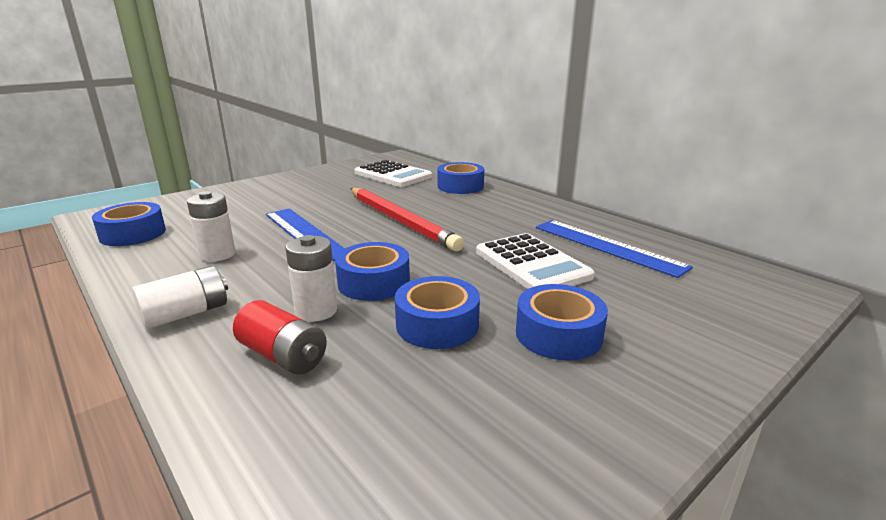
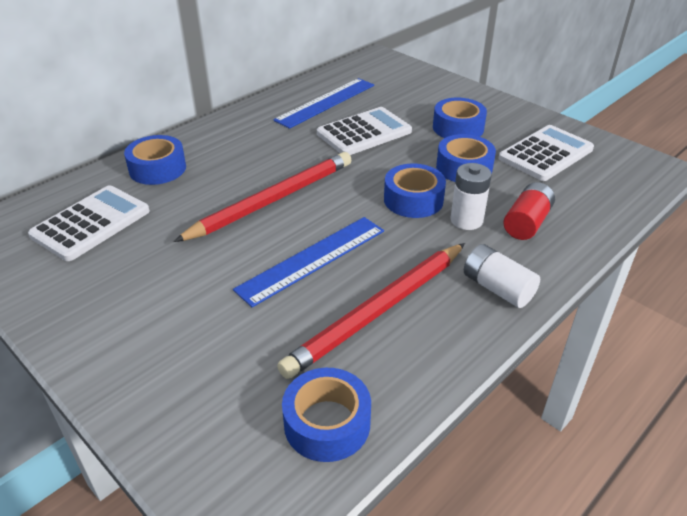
camera: 95 degrees left, 15 degrees up
white battery [187,191,236,262] -> red pencil [277,243,465,379]
none -> white calculator [498,125,594,181]

